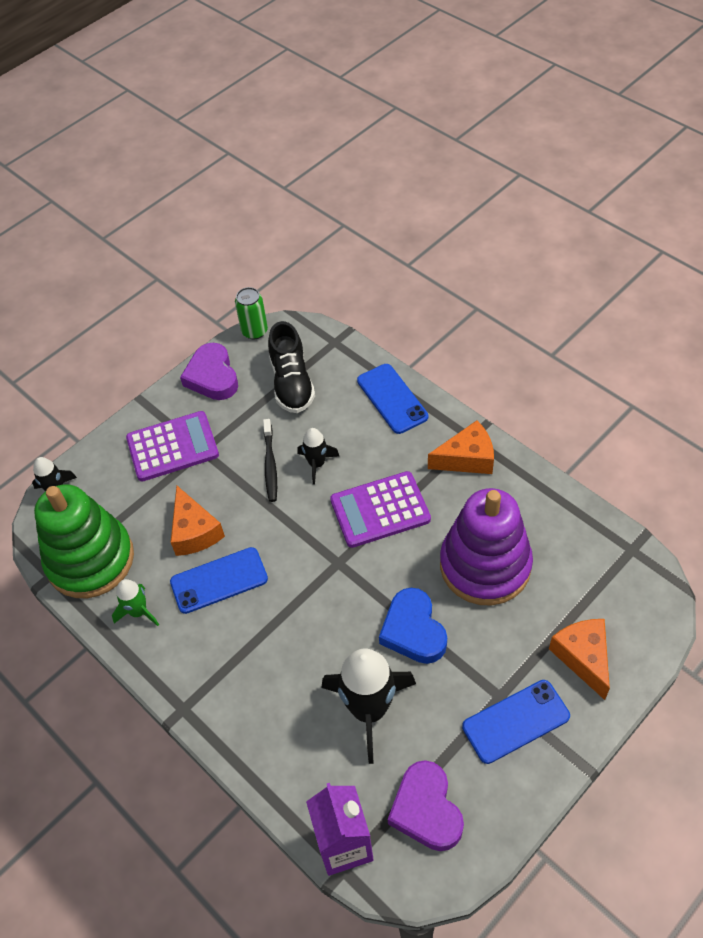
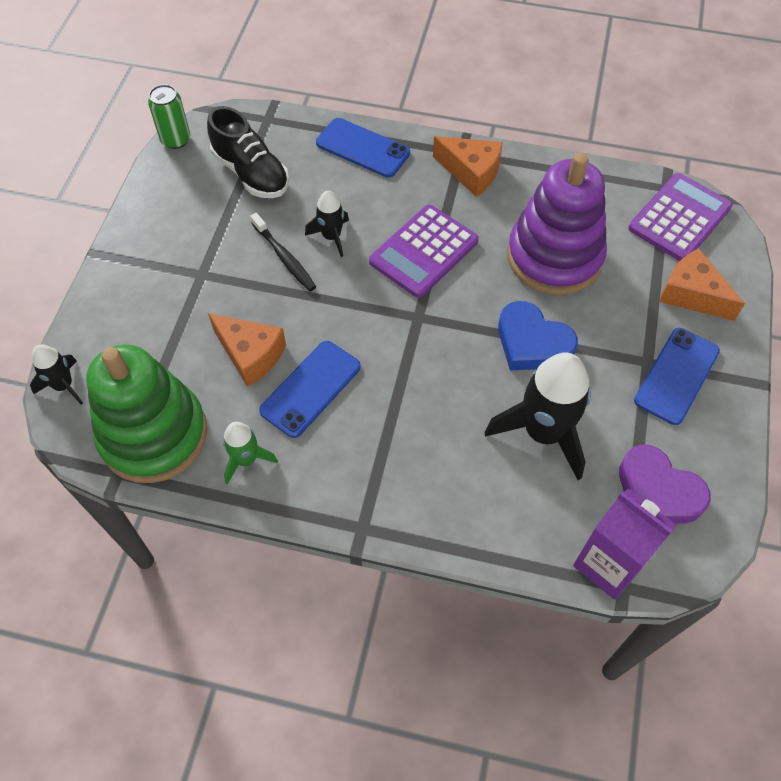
camera: 35 degrees left, 5 degrees up
purple calculator [126,411,219,481] -> purple calculator moved to [628,173,732,261]
purple heart [180,343,238,400] -> none
orange cheese [428,420,494,474] -> orange cheese turned 75 degrees clockwise [433,136,503,197]

